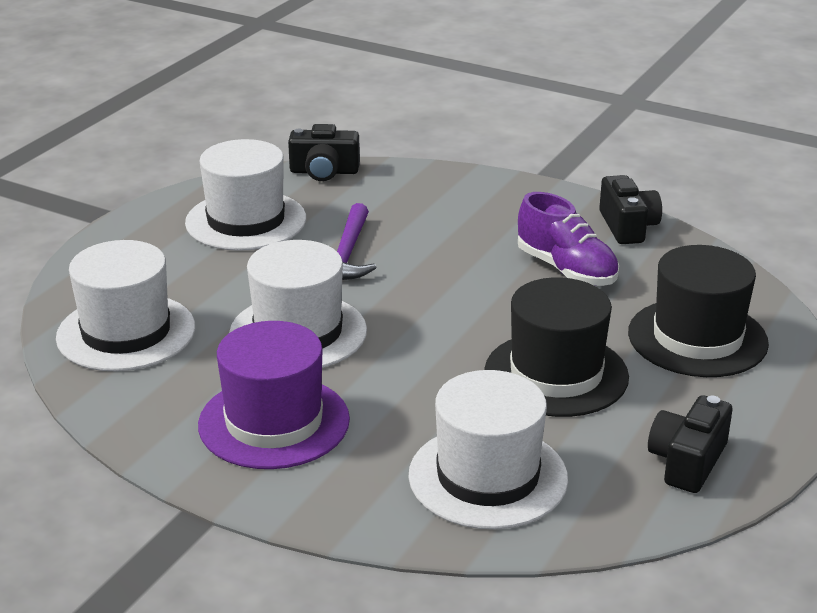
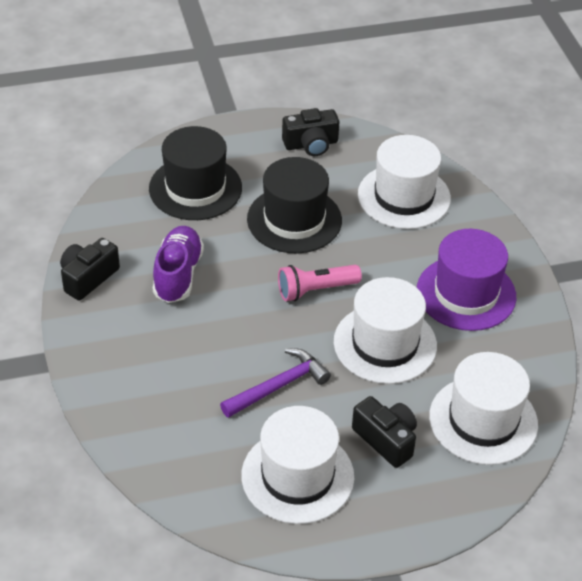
camera: 135 degrees left, 15 degrees up
black camera [288,124,360,181] -> black camera moved to [352,396,417,468]
none -> pink flashlight [278,265,362,301]

